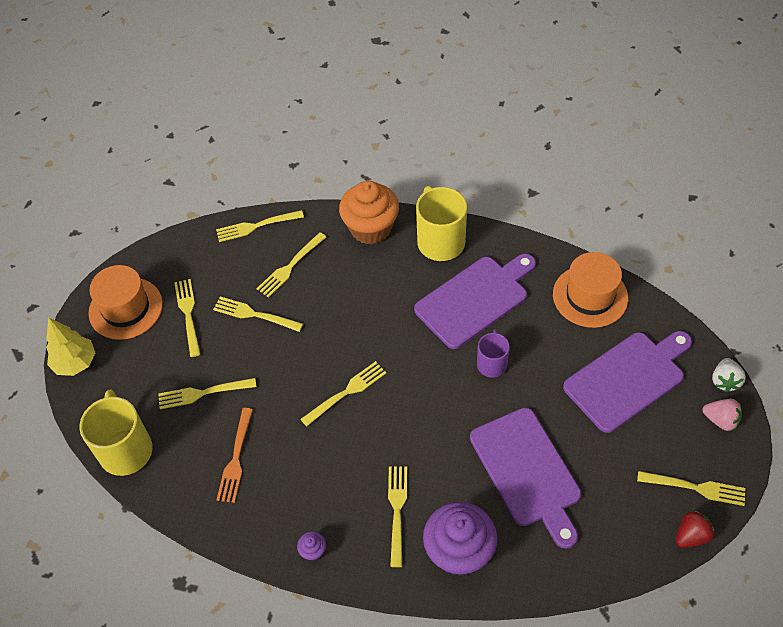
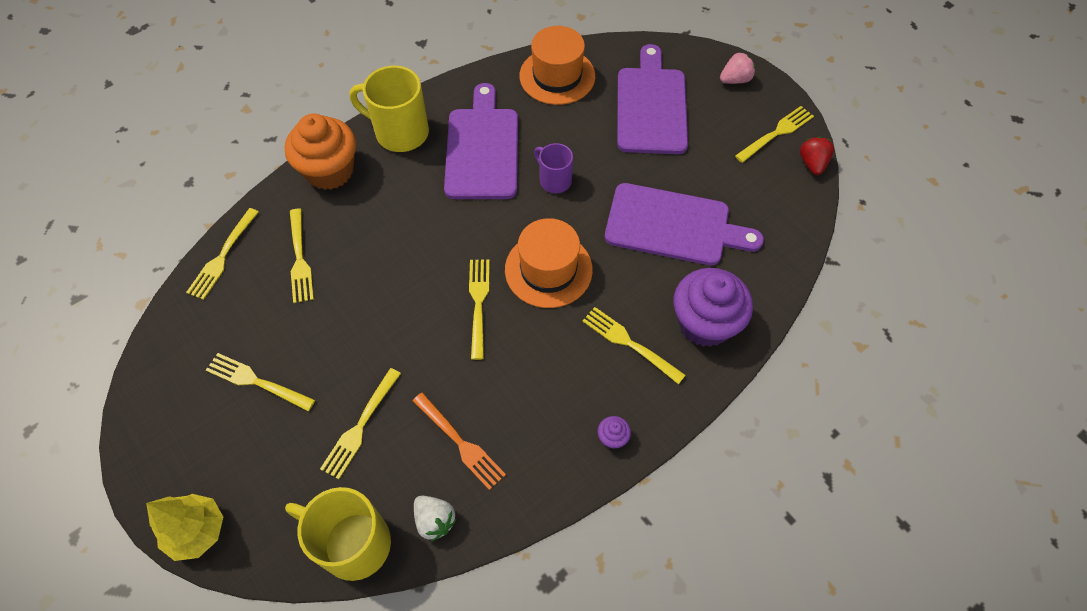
camera: 55 degrees left, 5 degrees up
orange hat [89,265,163,340] -> orange hat moved to [505,218,593,308]
yellow fork [213,296,303,332] -> none
white strawberry [712,358,746,392] -> white strawberry moved to [414,496,457,541]

